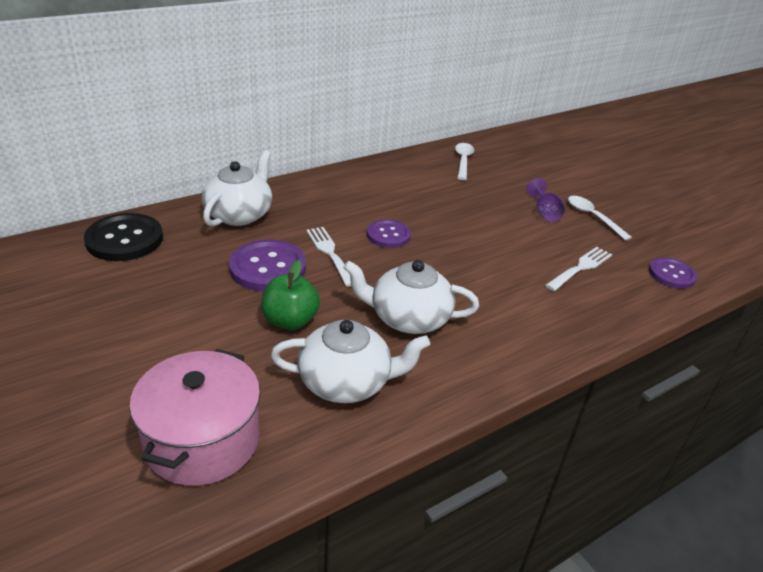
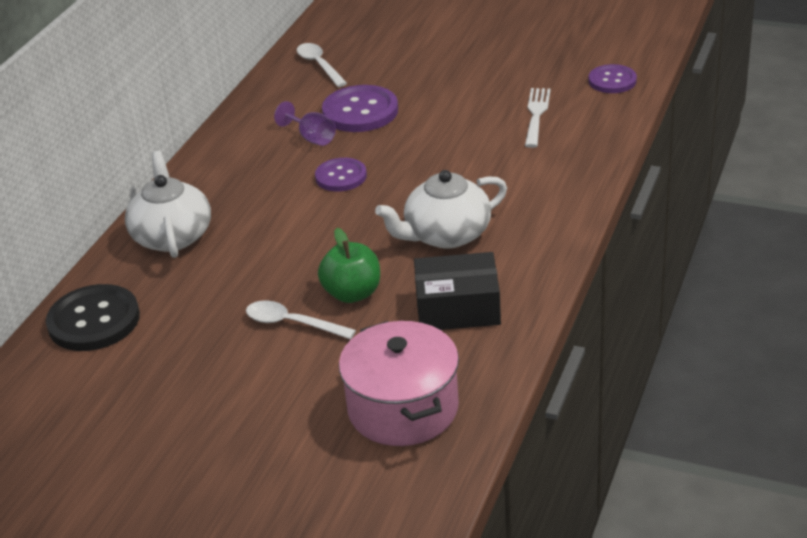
camera: 30 degrees left, 0 degrees up
purple button [229,239,306,291] -> purple button moved to [322,85,398,132]
white teapot [271,320,430,403] -> black box [414,252,501,330]
white fork [306,227,351,287] -> none
purple goblet [526,178,566,222] -> purple goblet moved to [274,101,336,146]
white spoon [568,196,632,240] -> white spoon moved to [246,300,356,339]

